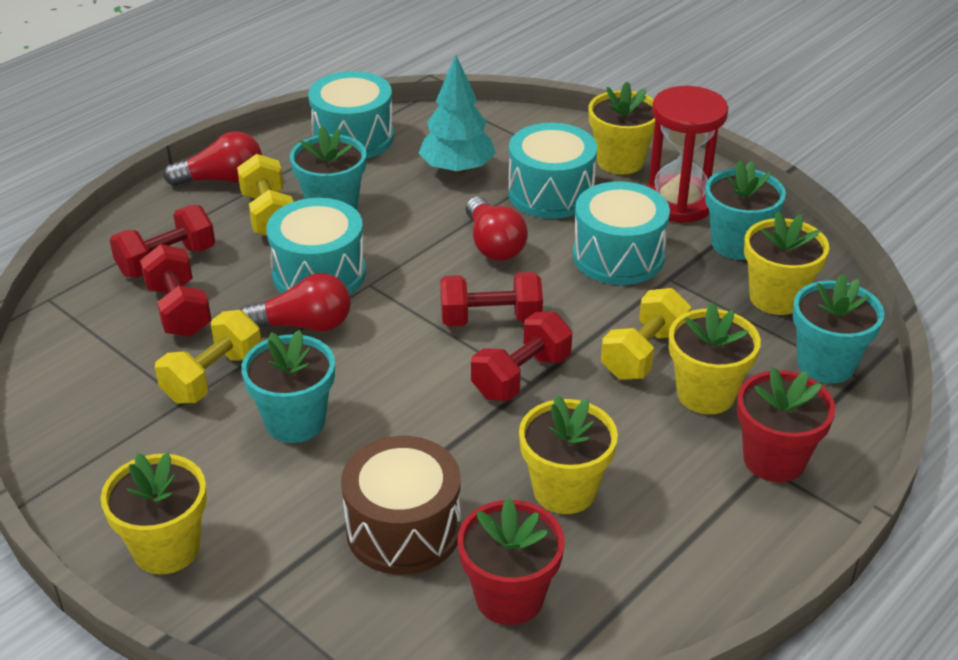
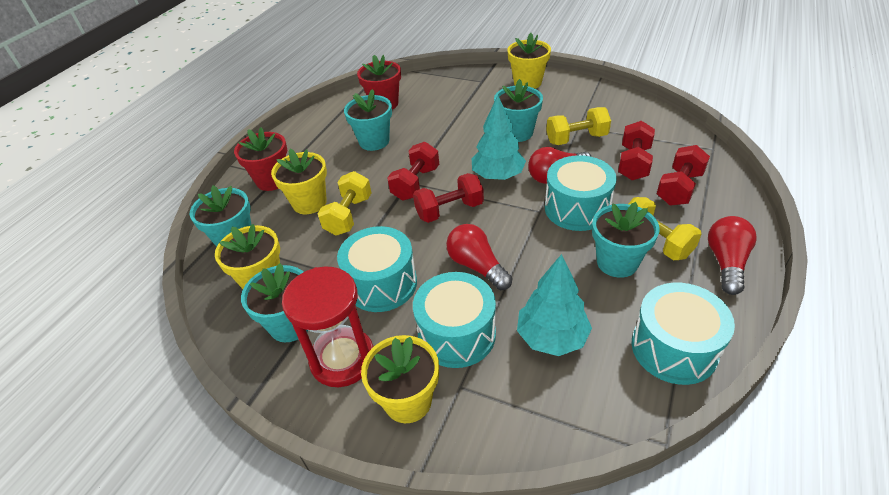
camera: 165 degrees right, 5 degrees up
red dumbbell [140,244,211,337] -> red dumbbell turned 60 degrees clockwise [618,121,655,180]
yellow dumbbell [155,310,261,404] -> yellow dumbbell turned 60 degrees clockwise [546,107,611,145]
red light bulb [164,131,262,186] -> red light bulb turned 135 degrees clockwise [708,216,757,295]
brown drum [341,436,461,575] -> none
yellow flower pot [519,395,618,514] -> turquoise flower pot [344,89,392,151]
none -> turquoise tree [471,95,526,180]

